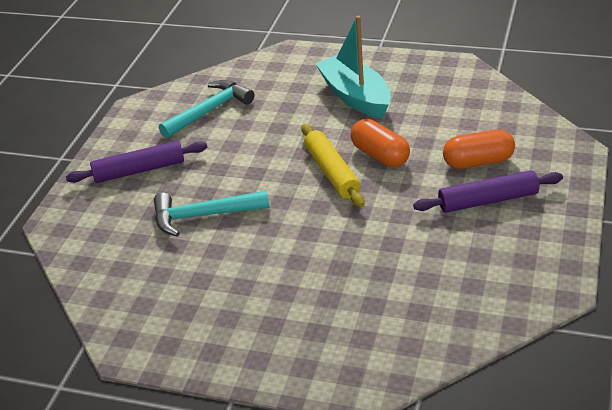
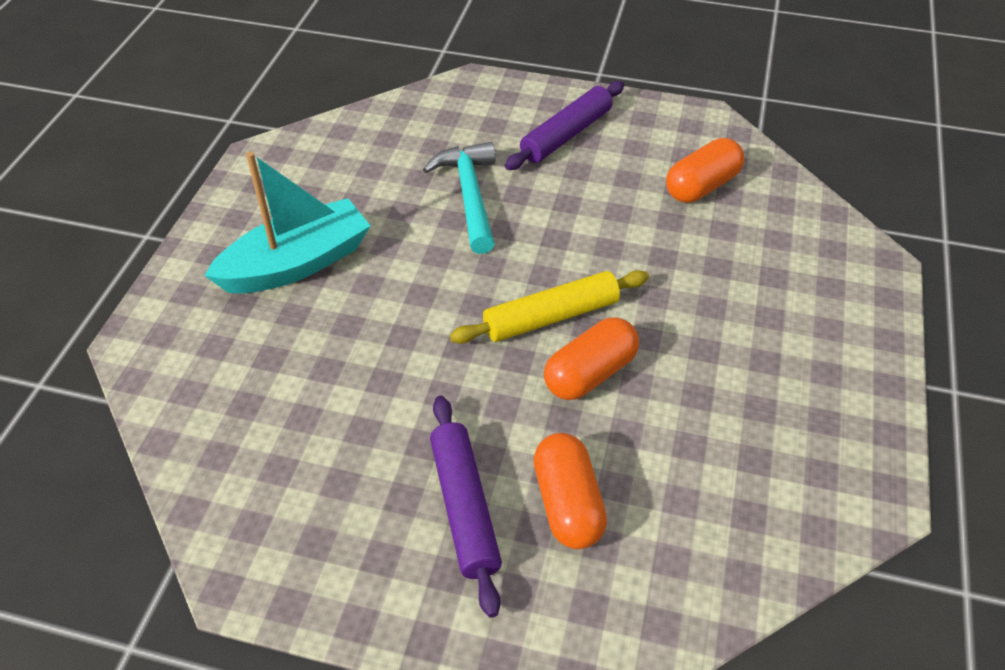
camera: 85 degrees right, 10 degrees up
purple rolling pin [66,141,207,183] -> purple rolling pin turned 60 degrees clockwise [505,81,624,170]
turquoise hammer [159,80,254,138] -> orange capsule [666,138,745,203]
turquoise boat [315,16,391,118] -> turquoise boat moved to [204,152,370,294]

